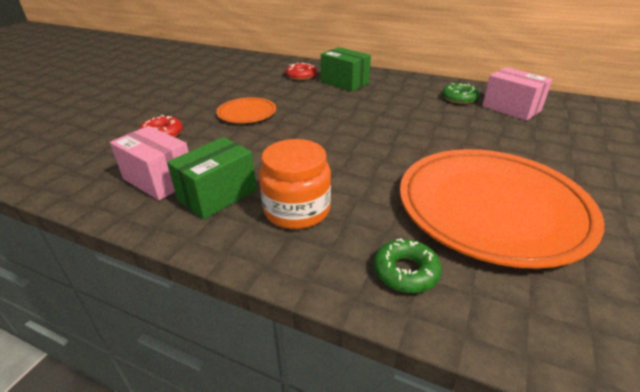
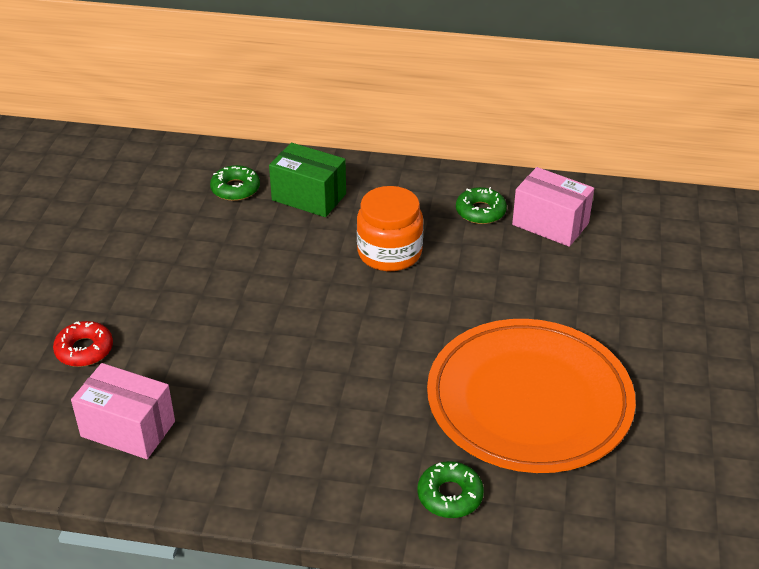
camera: 15 degrees left, 5 degrees up
green box [167,137,257,220] -> none
orange plate [216,97,276,123] -> none
orange jar [259,139,331,229] -> orange jar moved to [357,186,423,271]
red donut [285,63,317,80] -> green donut [210,165,260,201]

